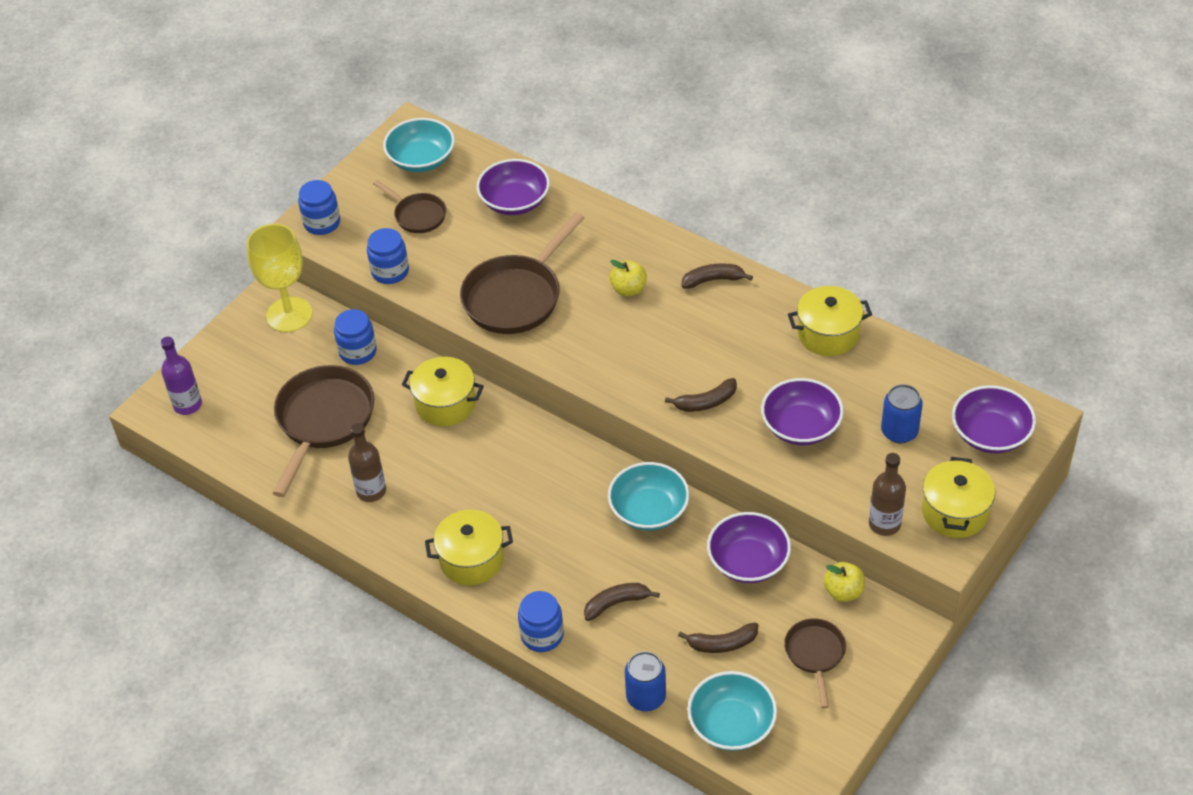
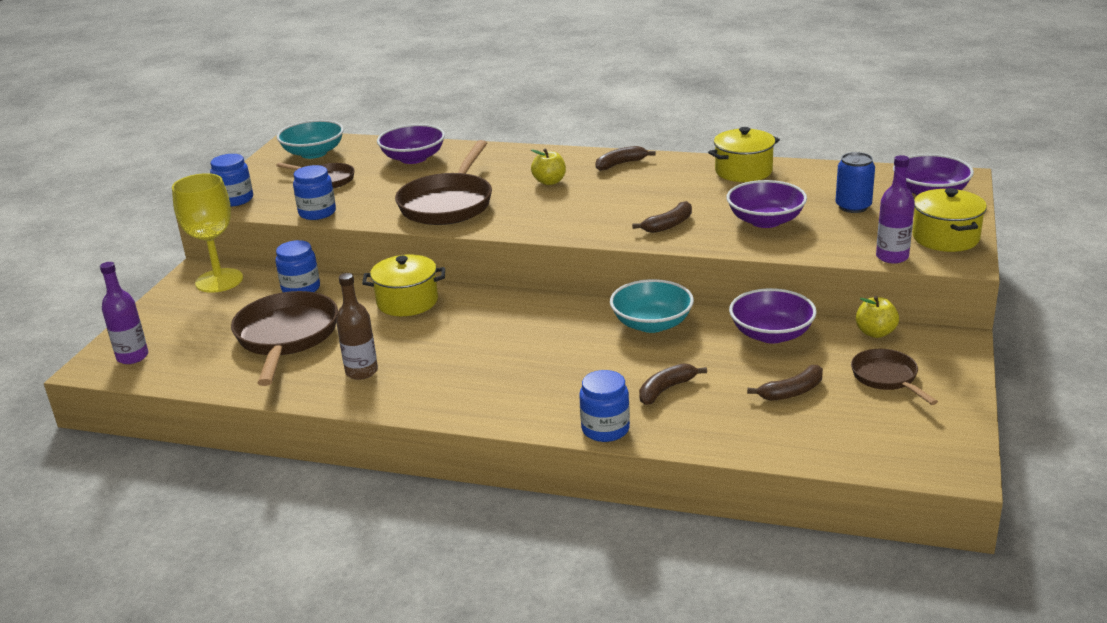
camera: 20 degrees left, 20 degrees down
yellow pot [425,510,513,585] -> none
blue can [625,651,666,711] -> none
turquoise bowl [687,671,777,751] -> none
brown bottle [869,453,906,536] -> purple bottle [876,155,915,264]

